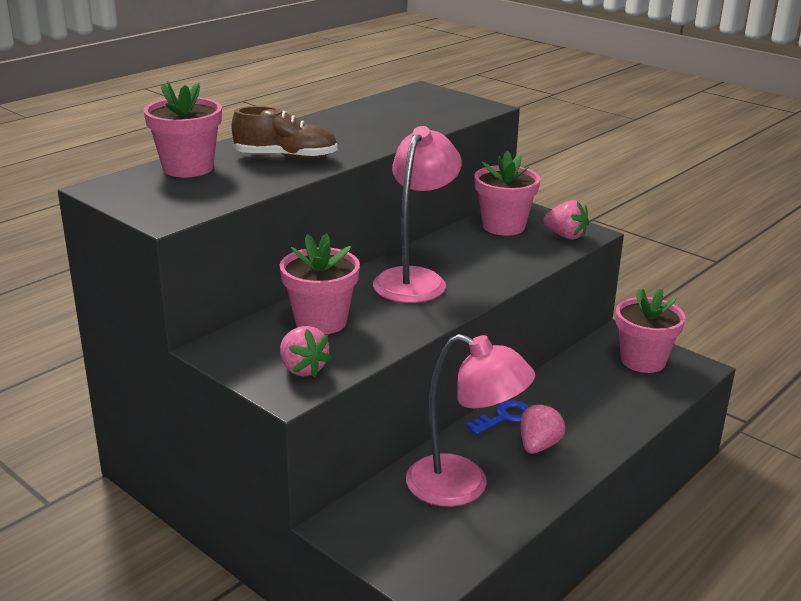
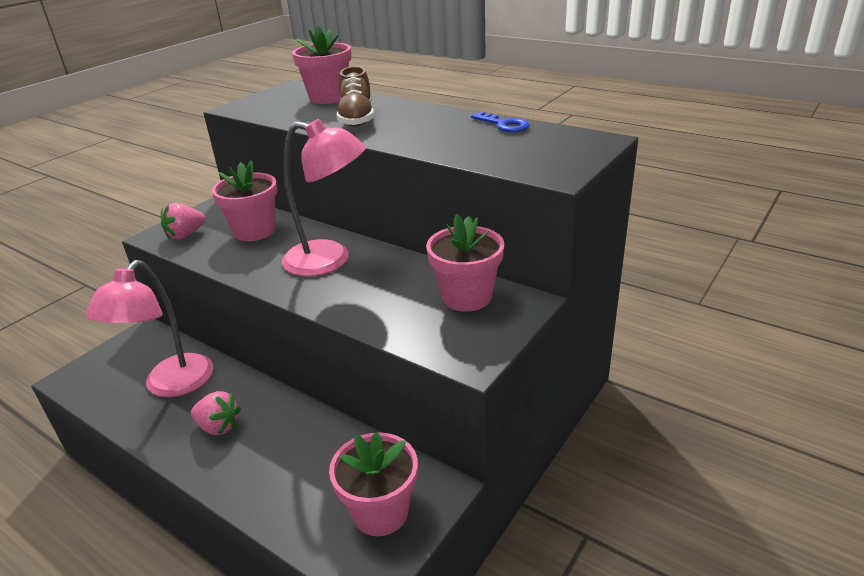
camera: 85 degrees right, 5 degrees up
blue key [466,400,529,435] -> blue key moved to [471,112,530,132]
pink strawberry [543,200,589,240] -> none

